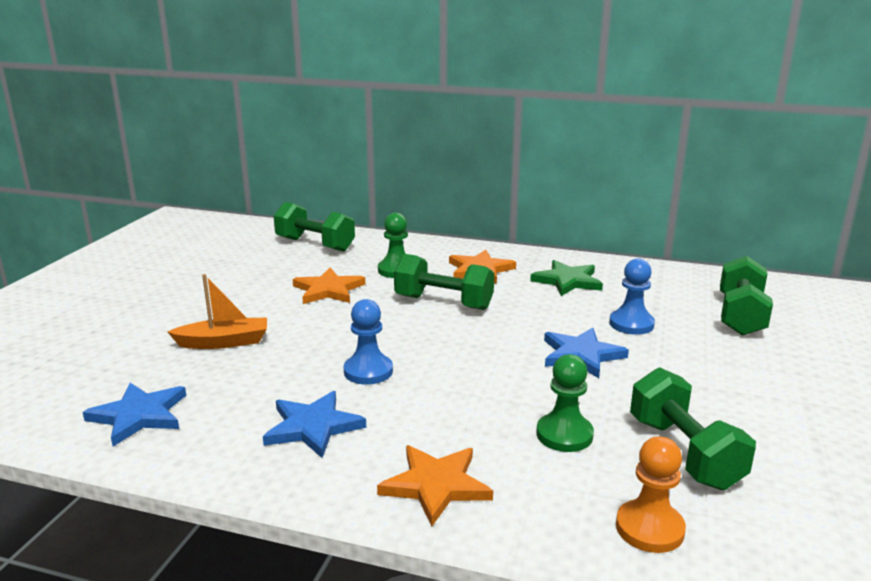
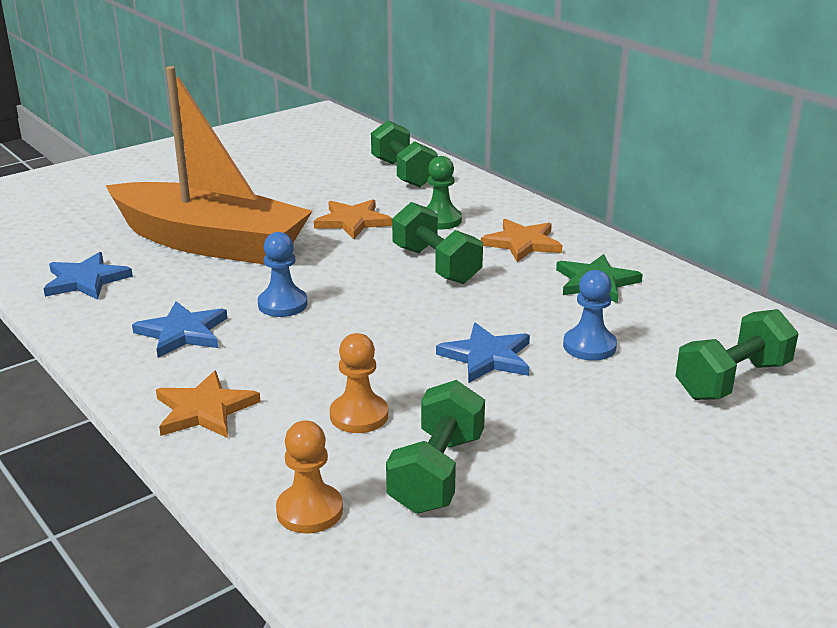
camera: 35 degrees right, 5 degrees up
orange boat [168,274,267,349] -> orange boat [106,66,312,265], size x2.43
green pawn [537,354,594,452] -> orange pawn [330,333,388,433]

